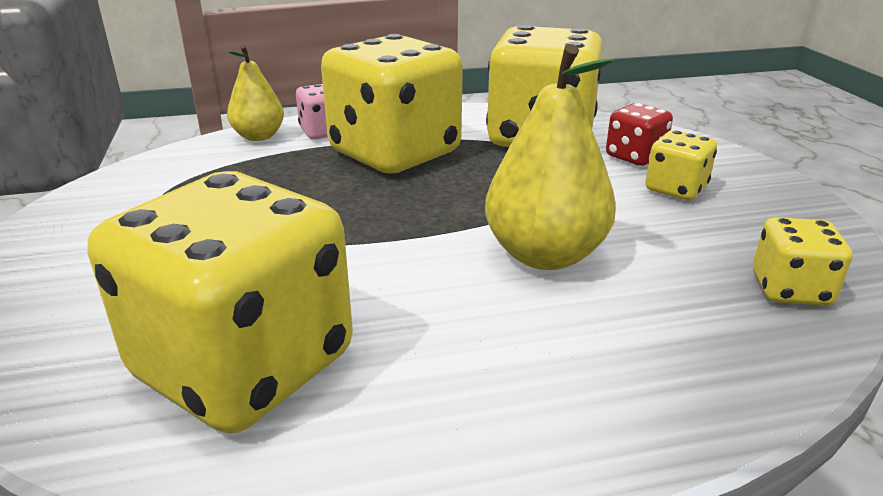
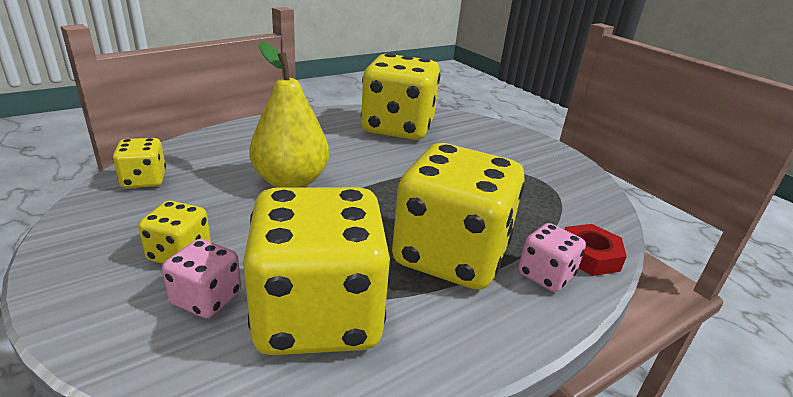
camera: 155 degrees right, 0 degrees up
yellow pear [227,45,284,141] -> red nut [564,224,627,276]
red dice [606,103,673,166] -> pink dice [162,239,241,318]

